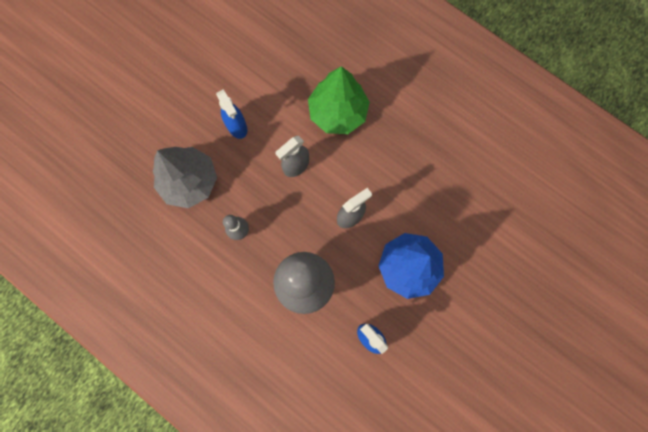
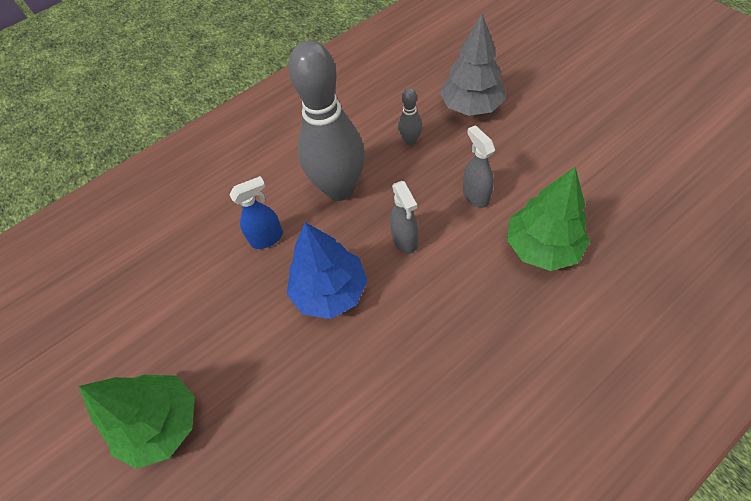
camera: 110 degrees right, 20 degrees down
blue spray bottle [216,90,247,139] -> none
none -> green tree [79,374,195,469]

